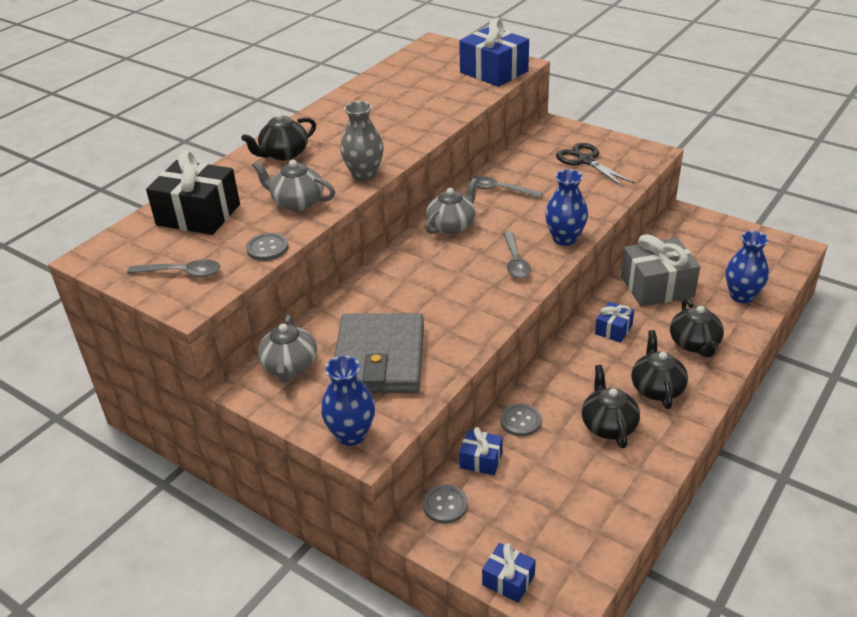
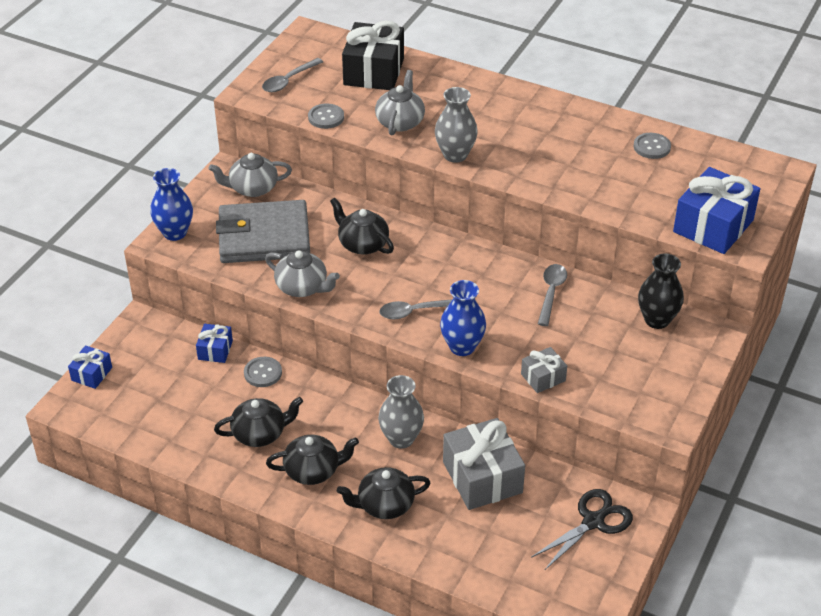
camera: 80 degrees right, 5 degrees up
grey spoon [127,259,221,277] -> grey spoon turned 45 degrees clockwise [262,58,323,92]
black teapot [241,113,316,161] -> black teapot moved to [330,198,394,255]
grey button [423,485,468,524] -> grey button moved to [634,133,671,159]
grey teapot [425,178,478,234] -> grey teapot moved to [265,250,340,297]
black scissors [556,143,635,187] -> black scissors moved to [531,489,633,570]
blue gift [595,302,634,343] -> grey vase [378,375,424,449]
blue vase [725,231,769,303] -> none
none -> grey gift [521,347,567,393]
none -> black vase [638,254,684,329]

